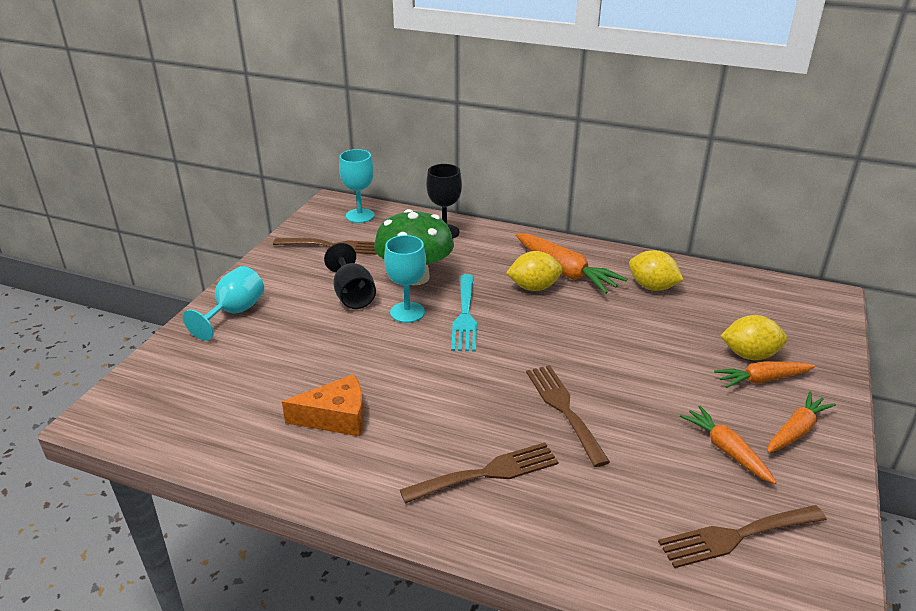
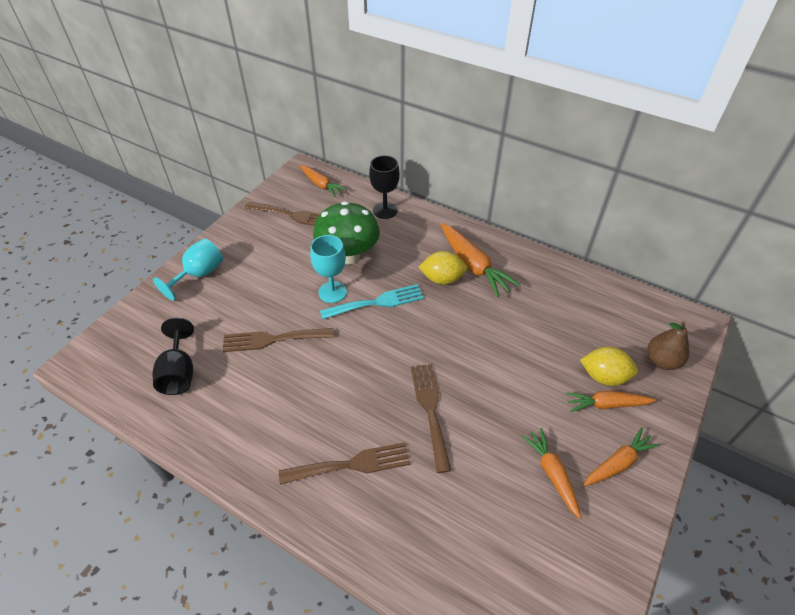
camera: 10 degrees right, 15 degrees up
orange cheese [282,374,364,436] -> none
black goblet [324,243,376,309] -> black goblet moved to [152,318,194,395]
turquoise goblet [339,149,374,223] -> orange carrot [300,165,347,197]
turquoise fork [451,274,477,351] -> turquoise fork turned 120 degrees counterclockwise [320,284,424,320]
yellow lemon [629,250,684,291] -> none
brown fork [658,505,827,568] -> brown fork moved to [222,328,334,352]
none -> brown pear [648,321,689,370]

